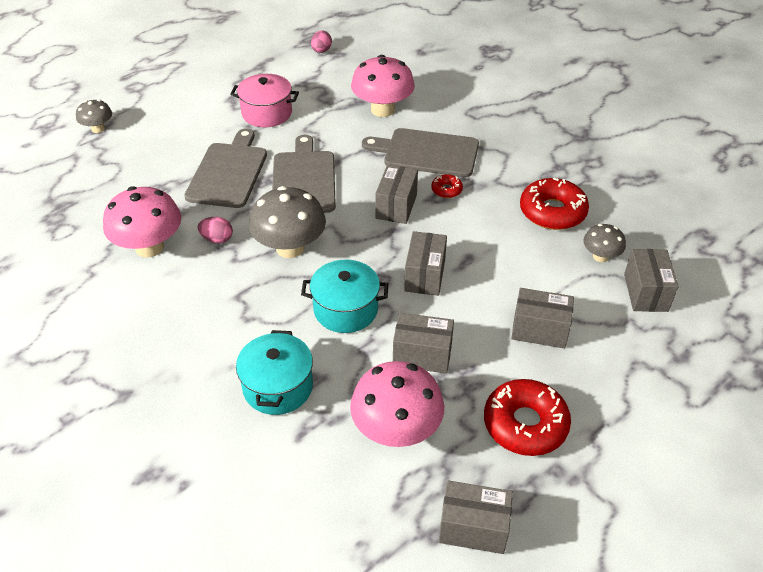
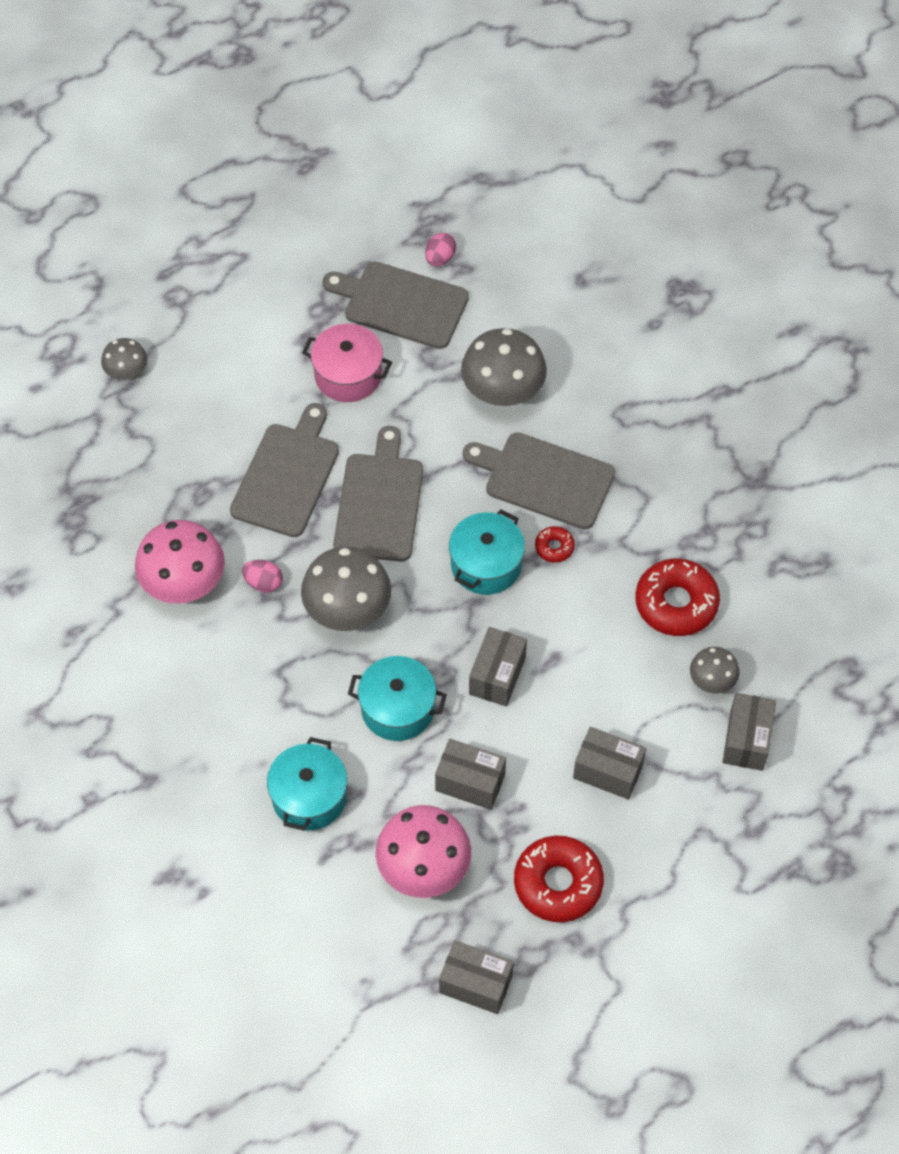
camera: 10 degrees right, 15 degrees up
pink mushroom [351,55,415,117] -> grey mushroom [461,328,547,406]
grey box [375,165,418,224] -> turquoise pot [449,509,525,595]
none -> grey cutting board [323,262,469,349]

